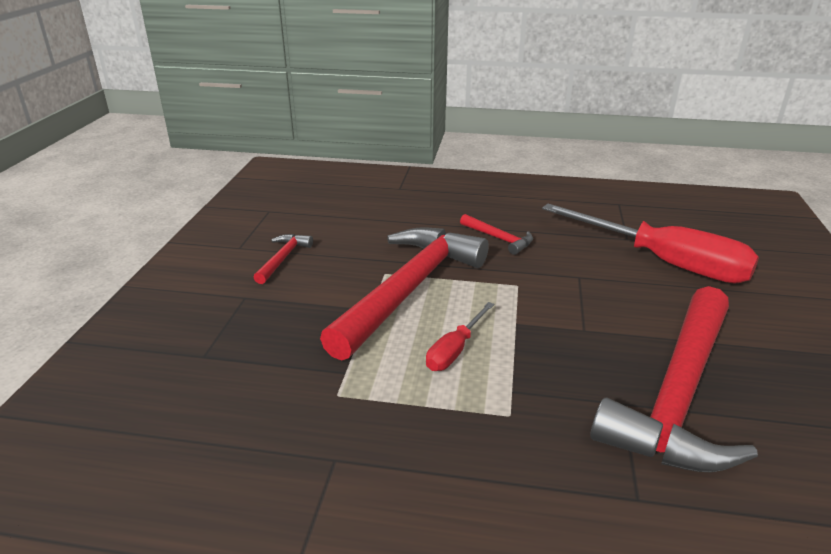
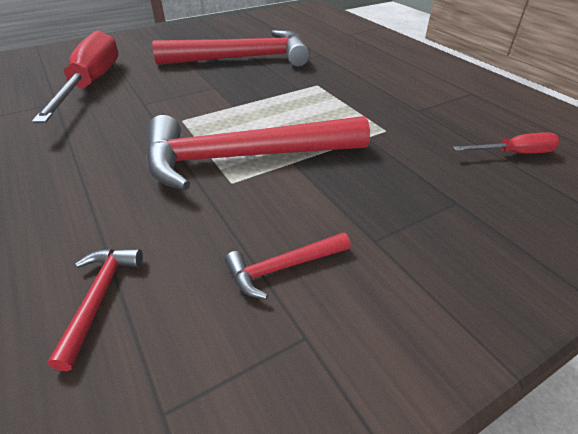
camera: 130 degrees left, 10 degrees up
red screwdriver [426,302,494,371] -> red screwdriver moved to [453,133,560,154]
red hammer [460,214,533,255] -> red hammer moved to [48,249,143,371]

